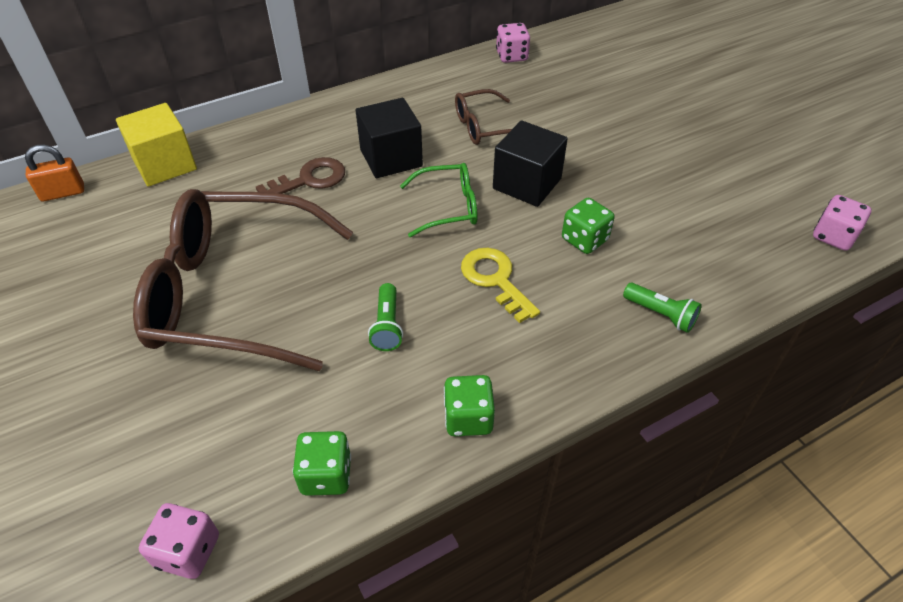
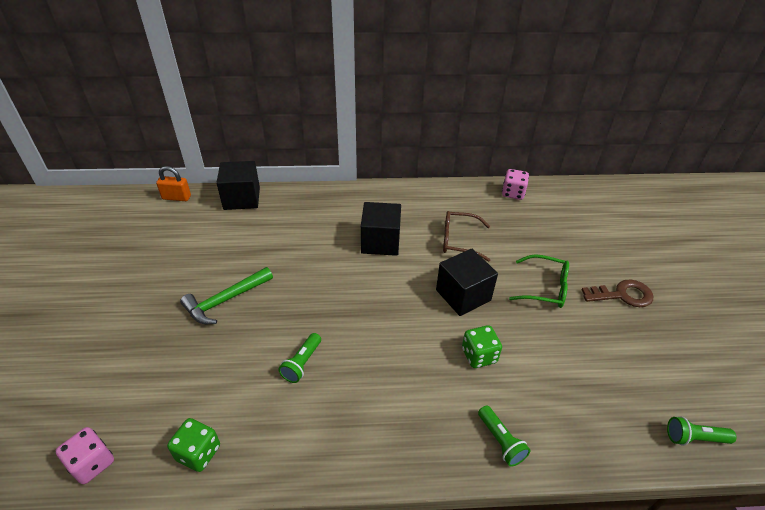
camera: 25 degrees right, 5 degrees down
yellow cube [116,103,197,186] -> black cube [216,161,260,210]
brown glasses [133,189,353,371] -> green hammer [180,267,273,324]
brown key [256,157,345,194] -> brown key moved to [582,279,653,307]
green glasses [400,163,478,237] -> green glasses moved to [509,254,569,308]
green dice [444,375,495,436] -> none
yellow key [461,248,540,323] -> none
pink dice [813,195,871,251] -> green flashlight [667,416,736,446]

